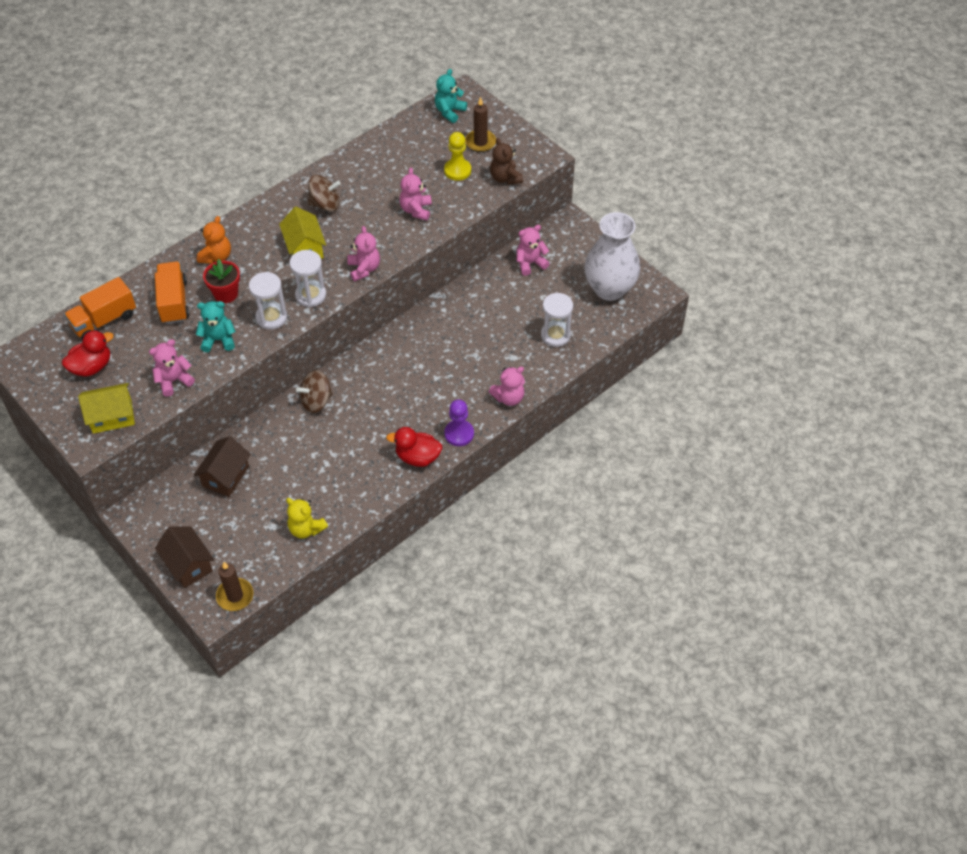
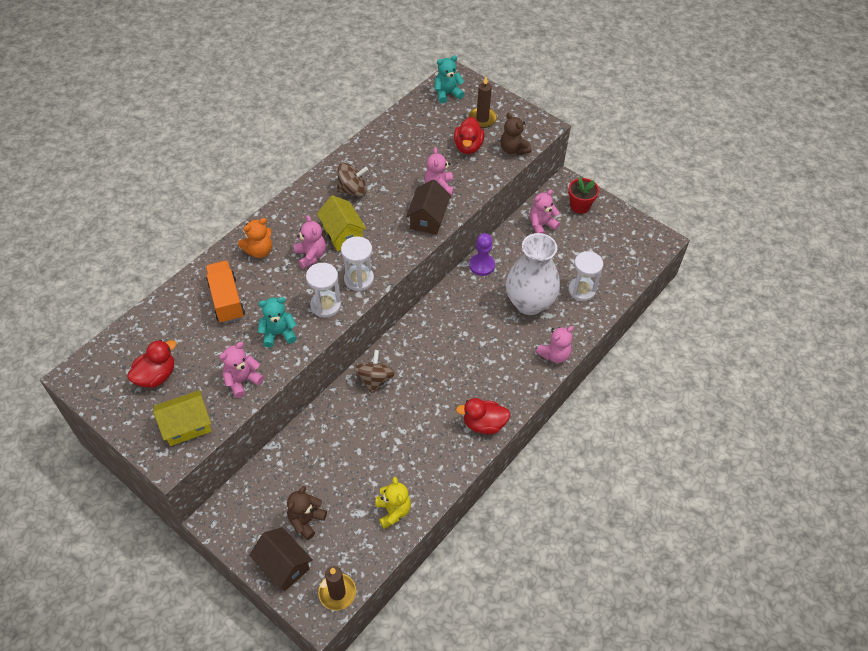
camera: 10 degrees left, 0 degrees up
orange truck [64,277,136,339] -> none
brown house [194,436,251,497] -> brown house moved to [406,179,451,235]
orange teddy bear [197,216,231,264] -> orange teddy bear turned 45 degrees clockwise [238,218,272,258]
red flower pot [203,259,240,303] -> red flower pot moved to [568,177,599,214]
yellow teddy bear [286,498,328,539] -> yellow teddy bear turned 135 degrees counterclockwise [376,477,411,529]
brown spinning top [296,370,333,413] -> brown spinning top turned 135 degrees clockwise [354,350,395,394]
pink teddy bear [347,226,380,281] -> pink teddy bear moved to [294,215,326,269]
turquoise teddy bear [435,69,467,123] -> turquoise teddy bear turned 45 degrees clockwise [435,55,464,104]
yellow pawn [444,132,471,181] -> red duck [454,117,484,154]
purple pawn [444,400,474,446] -> purple pawn moved to [469,233,495,276]
white vase [584,212,640,301] -> white vase moved to [506,233,560,315]
none -> brown teddy bear [287,486,327,540]

